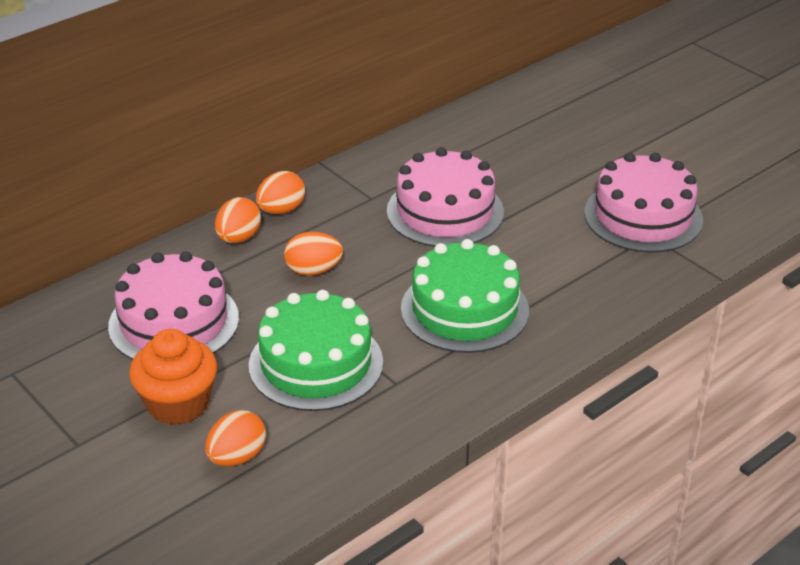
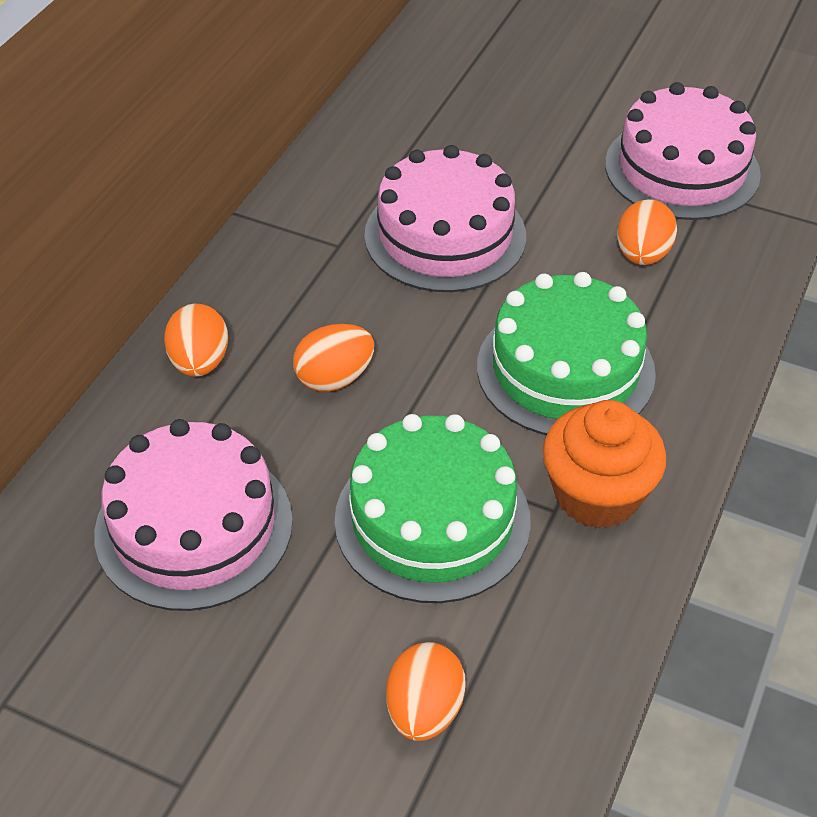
camera: 25 degrees left, 10 degrees up
orange cupcake [129,329,217,425] -> orange cupcake moved to [543,400,666,528]
orange egg [256,171,305,214] -> orange egg moved to [617,199,677,265]

